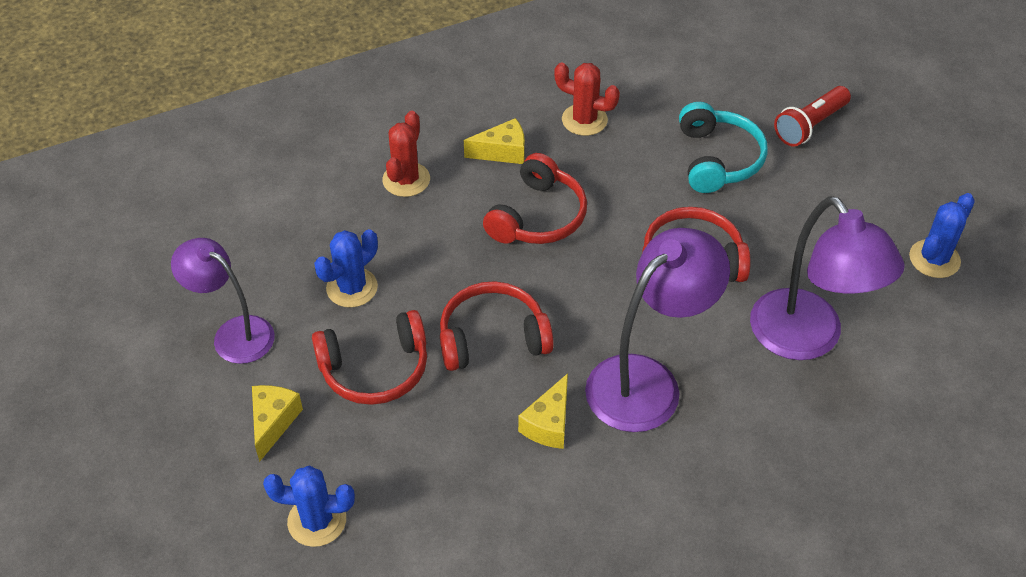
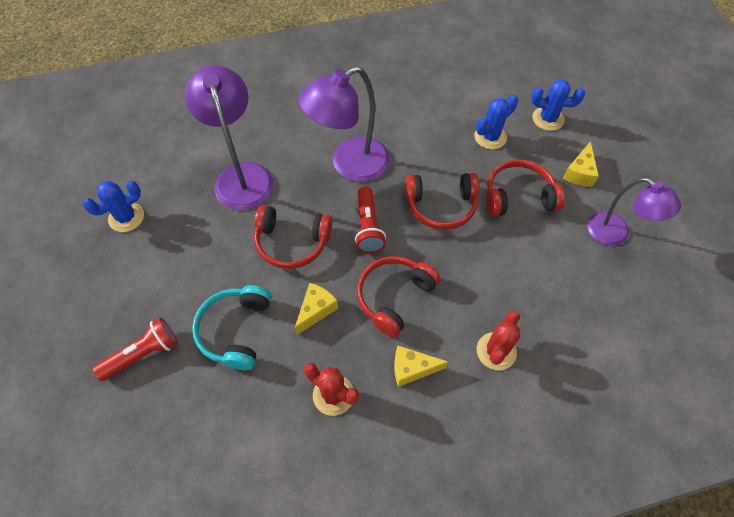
camera: 170 degrees left, 10 degrees up
blue cactus [314,229,378,308] -> blue cactus moved to [474,94,519,149]
yellow cheese [518,373,568,449] -> yellow cheese moved to [295,283,338,335]
none -> red flashlight [355,186,386,253]

